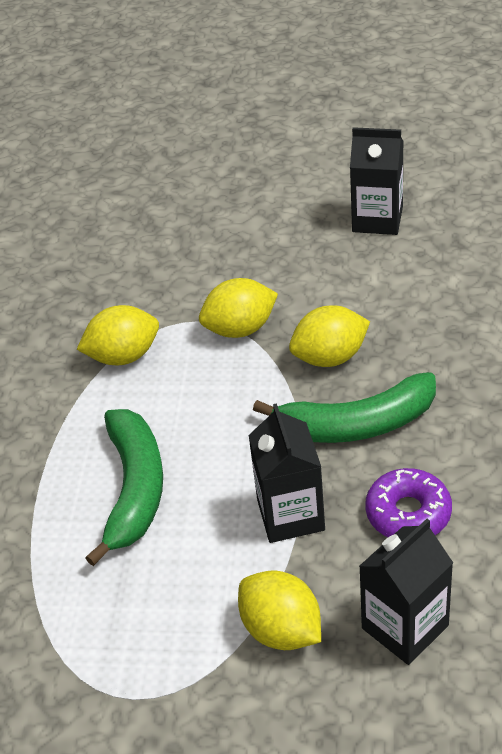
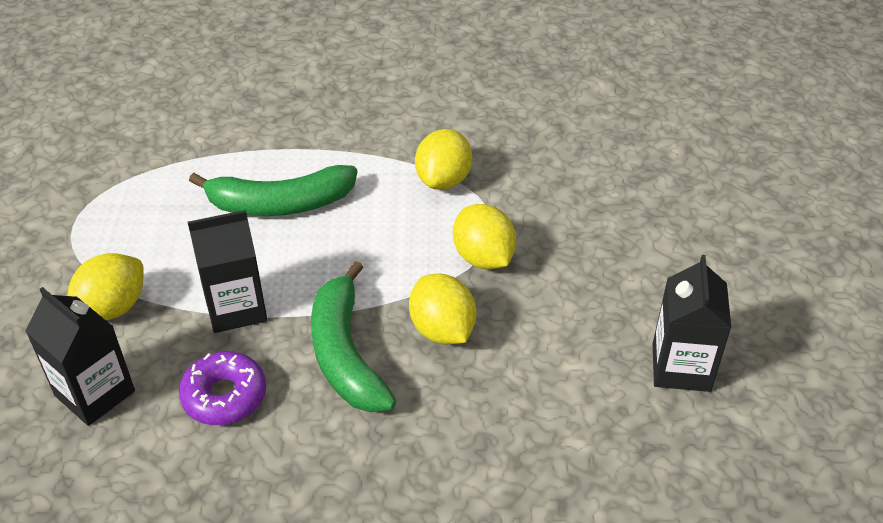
camera: 80 degrees right, 0 degrees up
yellow lemon [77,305,159,365] -> yellow lemon turned 45 degrees clockwise [415,129,472,190]

